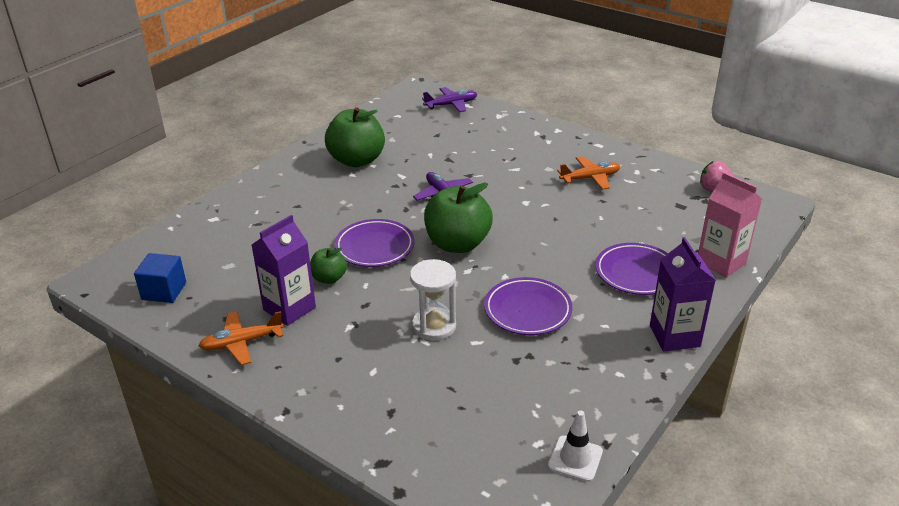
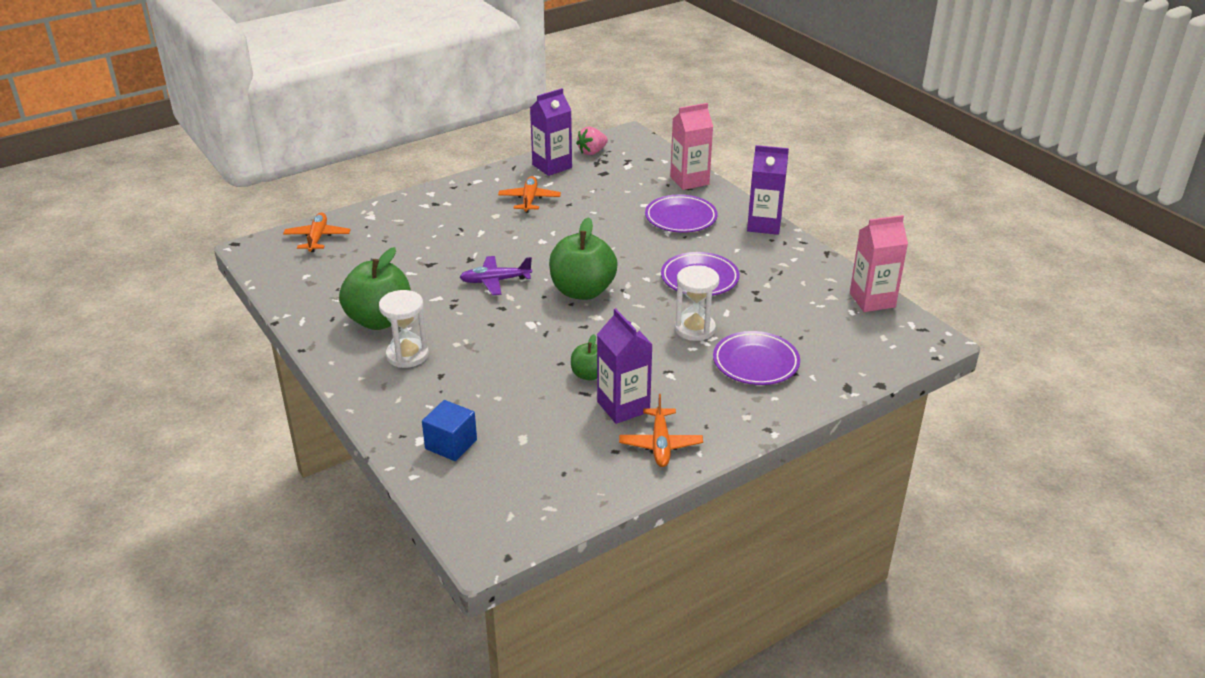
camera: 70 degrees left, 0 degrees up
blue cube [134,253,186,303] -> blue cube moved to [422,400,477,461]
purple plate [334,219,415,267] -> purple plate moved to [713,331,800,385]
purple plane [422,87,477,112] -> orange plane [283,212,350,252]
white traffic cone [548,410,603,482] -> pink carton [850,215,908,312]
none -> white hourglass [379,290,429,368]
none -> purple carton [530,88,572,176]

